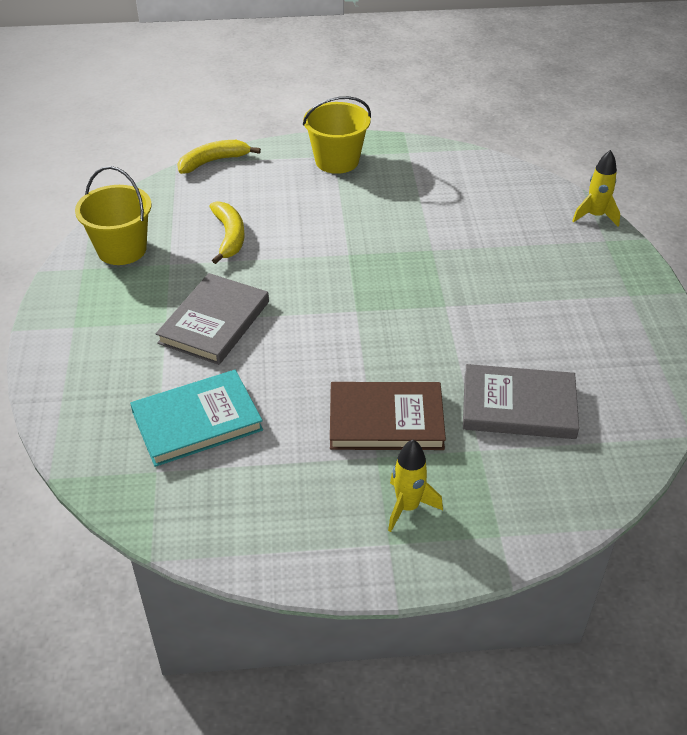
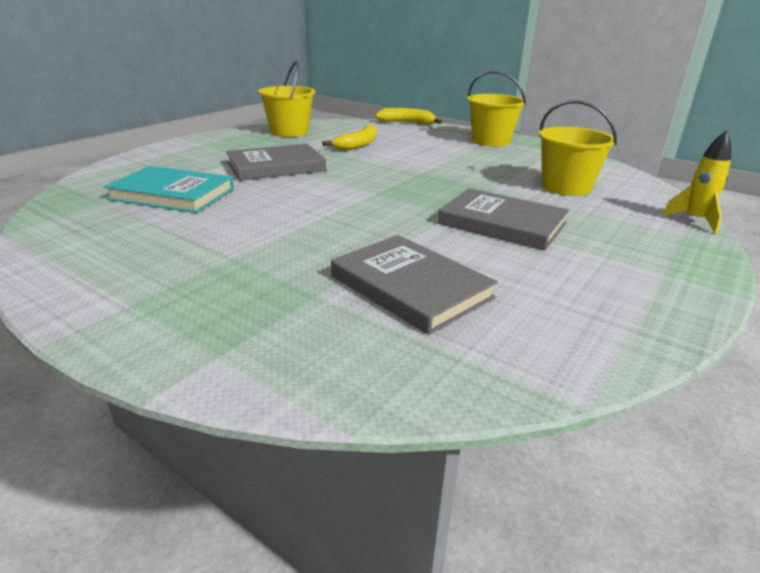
camera: 40 degrees right, 15 degrees down
brown book [330,382,446,450] -> none
yellow rocket [388,440,443,532] -> none
none -> grey book [438,188,569,250]
none -> yellow bucket [539,100,617,196]

